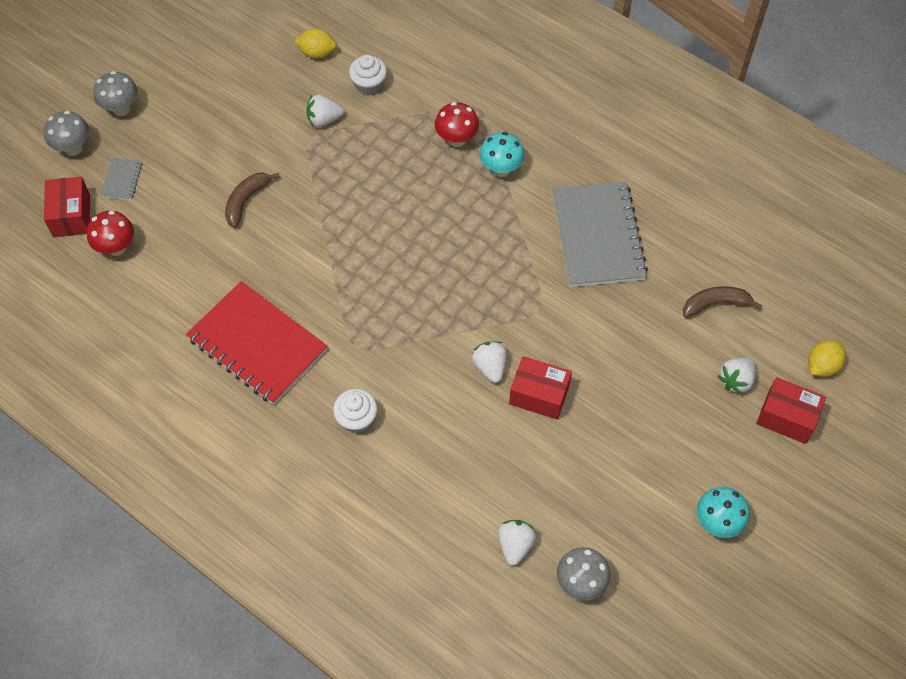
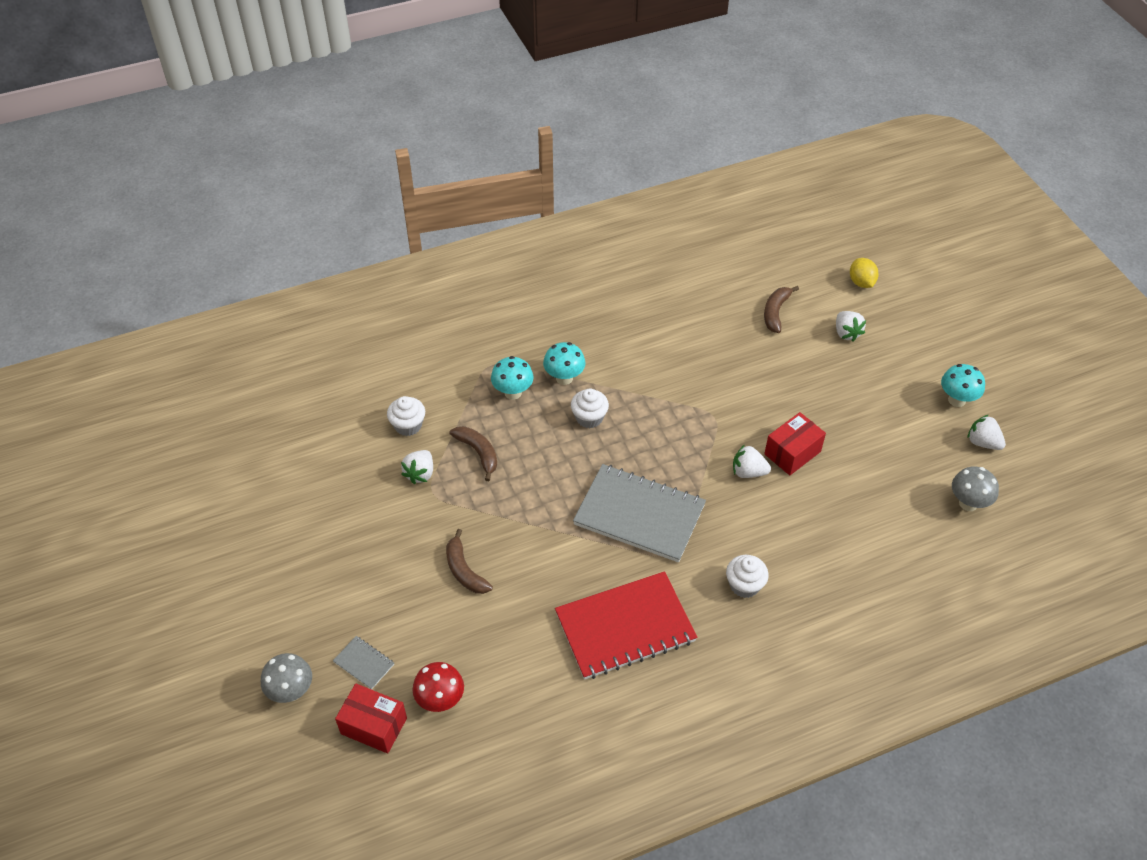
camera: 60 degrees left, 10 degrees down
grey mushroom [93,71,138,116] -> none
yellow lemon [294,28,336,59] -> none
red mushroom [435,102,479,147] -> turquoise mushroom [491,356,534,400]
white strawberry [498,520,536,566] -> white strawberry moved to [967,415,1006,450]
grey notebook [552,181,648,287] -> grey notebook moved to [573,464,706,562]
red box [756,377,826,444] -> none
none -> brown banana [450,426,497,481]
none -> white cupcake [571,389,609,428]

